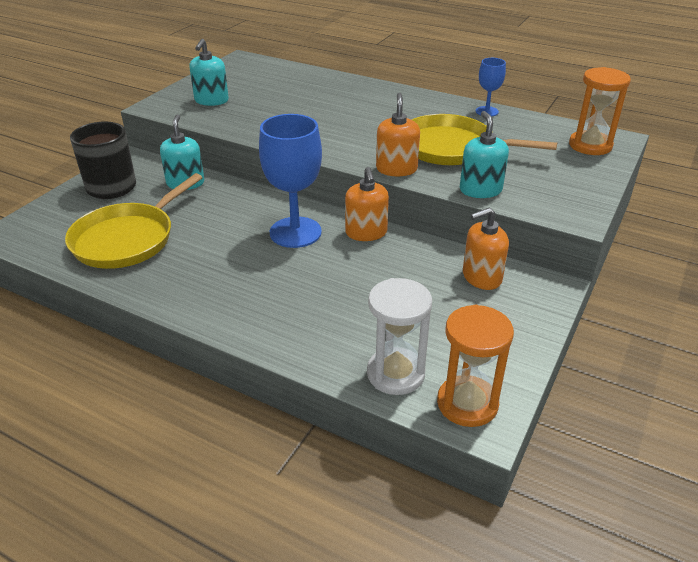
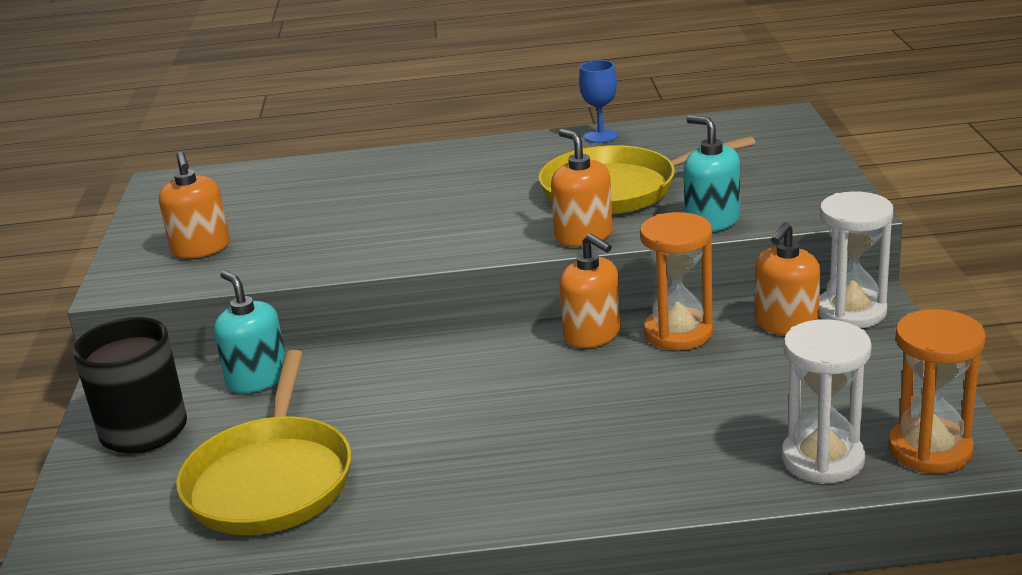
camera: 30 degrees left, 10 degrees down
turquoise soap dispenser [189,39,229,106] -> orange soap dispenser [159,152,230,258]
blue goblet [259,114,322,248] -> none
orange hourglass [569,67,631,155] -> orange hourglass moved to [640,212,713,350]
none -> white hourglass [819,191,893,328]

